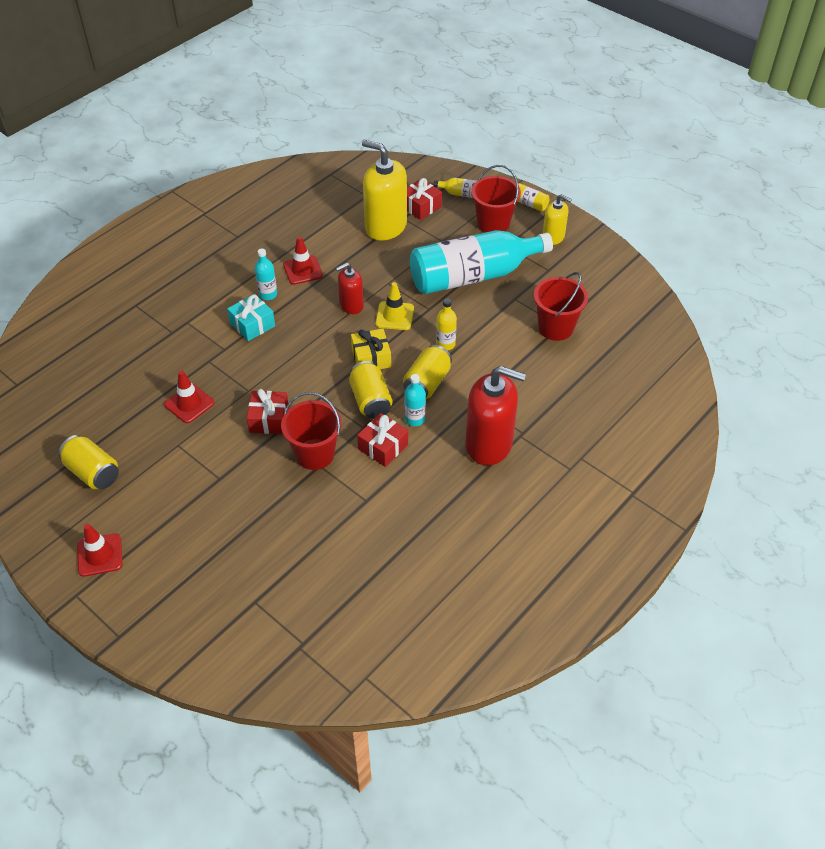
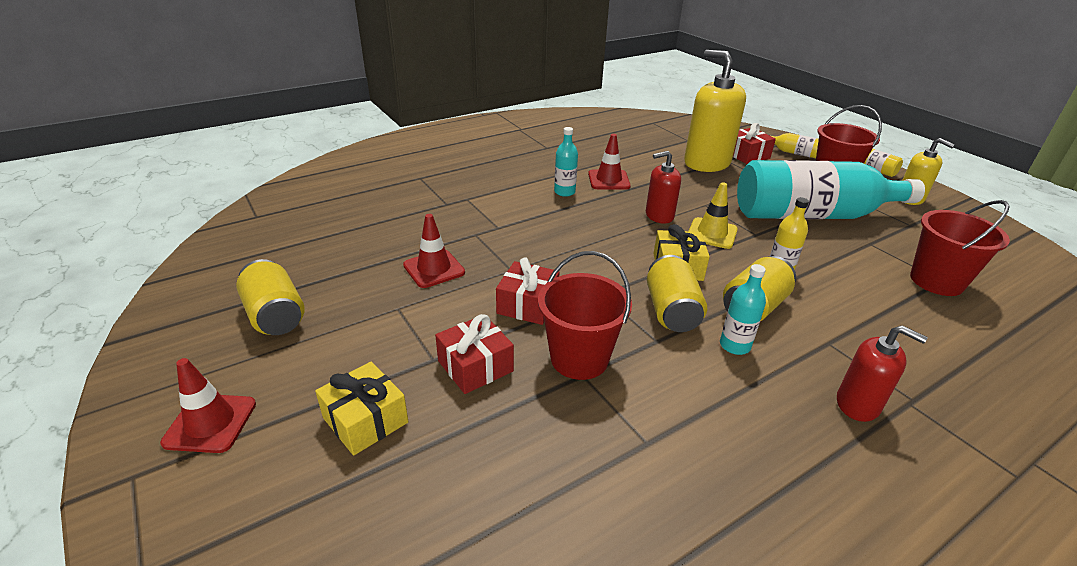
camera: 15 degrees right, 15 degrees down
turquoise gift [227,294,275,341] -> none
red gift [357,413,408,467] -> red gift moved to [435,314,514,394]
red soap dispenser [465,366,526,465] -> red soap dispenser [837,325,928,422], size x0.55
none -> yellow gift [315,362,409,456]

